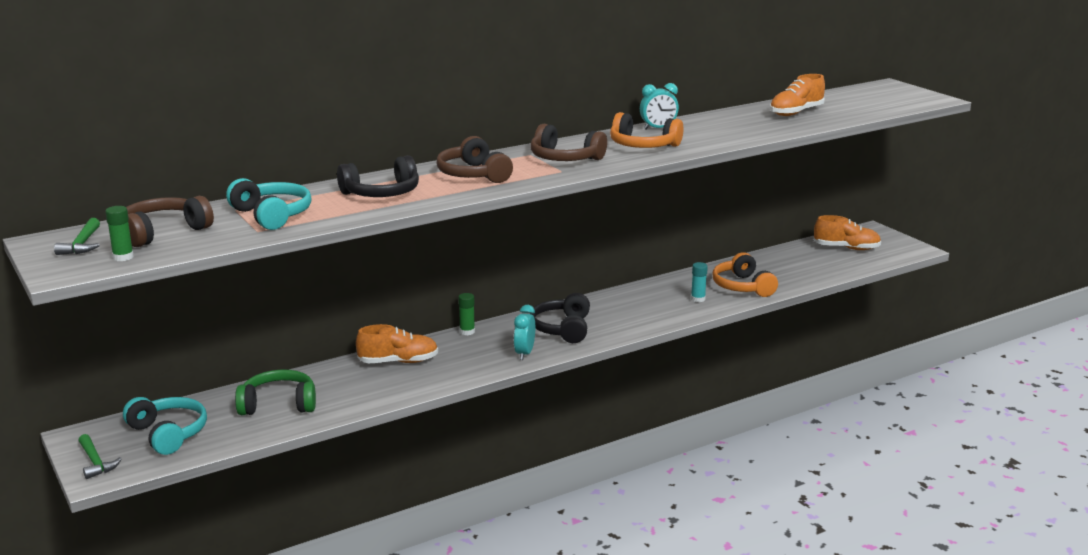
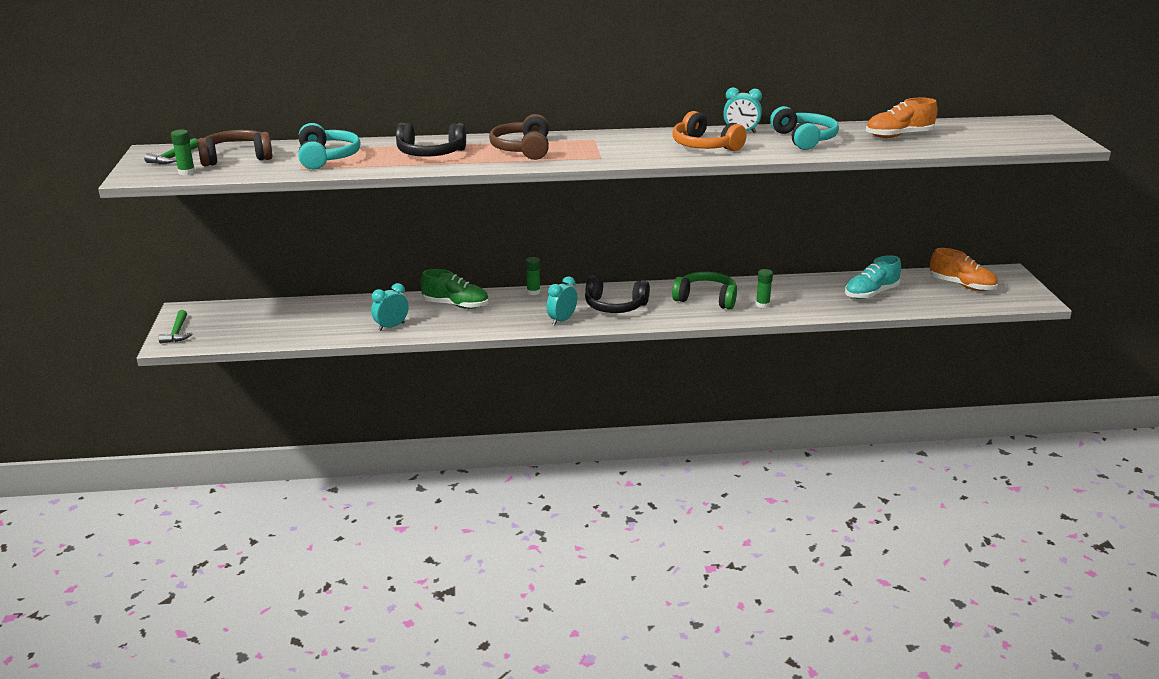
camera: 25 degrees right, 5 degrees up
turquoise headphones [123,397,207,455] -> turquoise headphones moved to [770,106,839,150]
green headphones [235,370,316,415] -> green headphones moved to [672,272,737,310]
orange shoe [356,324,438,363] -> green shoe [420,269,488,309]
brown headphones [530,124,607,161] -> none
black headphones [530,293,590,343] -> black headphones turned 105 degrees counterclockwise [585,275,650,313]
turquoise glue stick [691,262,708,302] -> green glue stick [756,269,773,308]
orange headphones [712,252,778,297] -> none
none -> turquoise clock [371,283,409,331]
none -> turquoise shoe [845,255,901,299]

